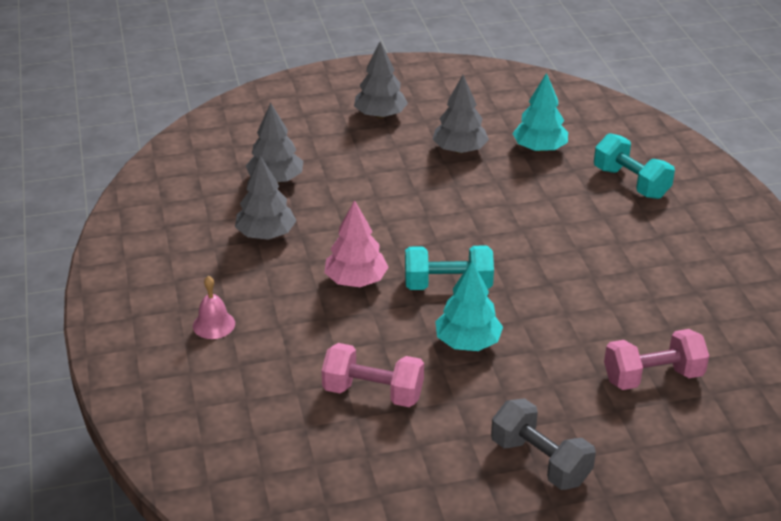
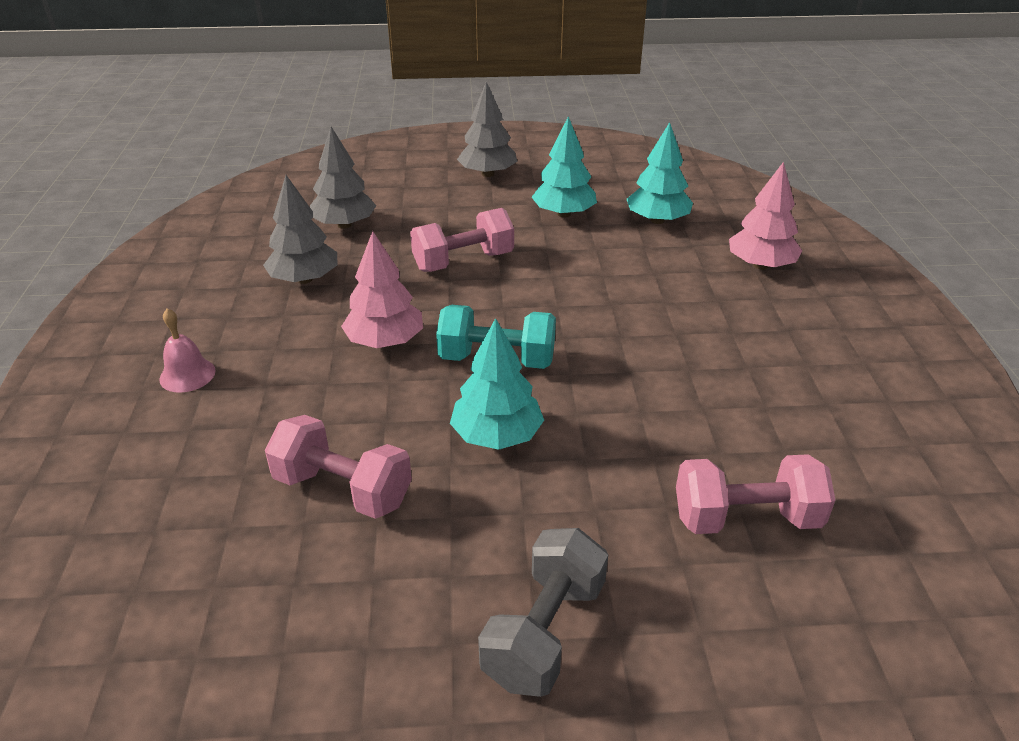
camera: 10 degrees right, 0 degrees up
grey tree [432,75,489,154] -> turquoise tree [532,116,597,218]
grey dumbbell [491,398,596,490] -> grey dumbbell turned 60 degrees clockwise [478,528,608,697]
turquoise dumbbell [594,133,675,199] -> pink tree [729,162,802,270]
none -> pink dumbbell [410,208,514,272]

